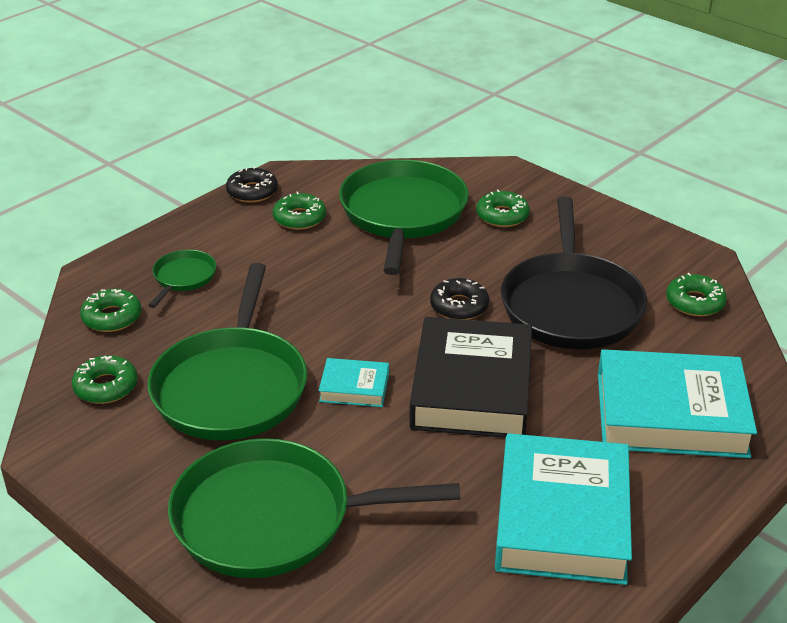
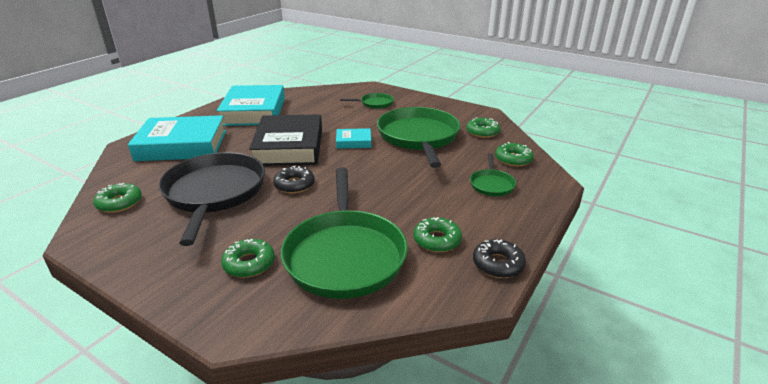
camera: 170 degrees right, 5 degrees down
green pan [168,438,461,578] -> green pan [340,93,394,109], size x0.46

